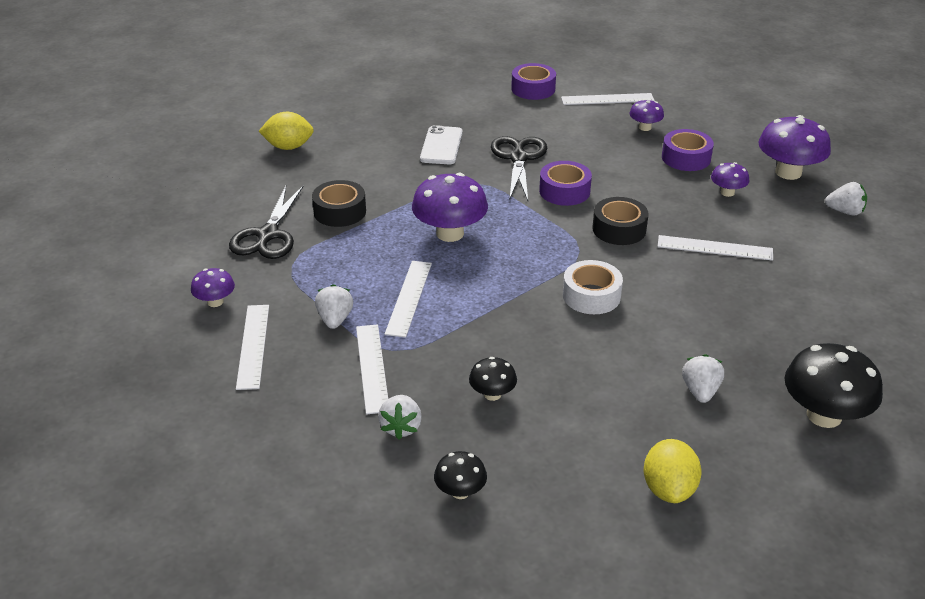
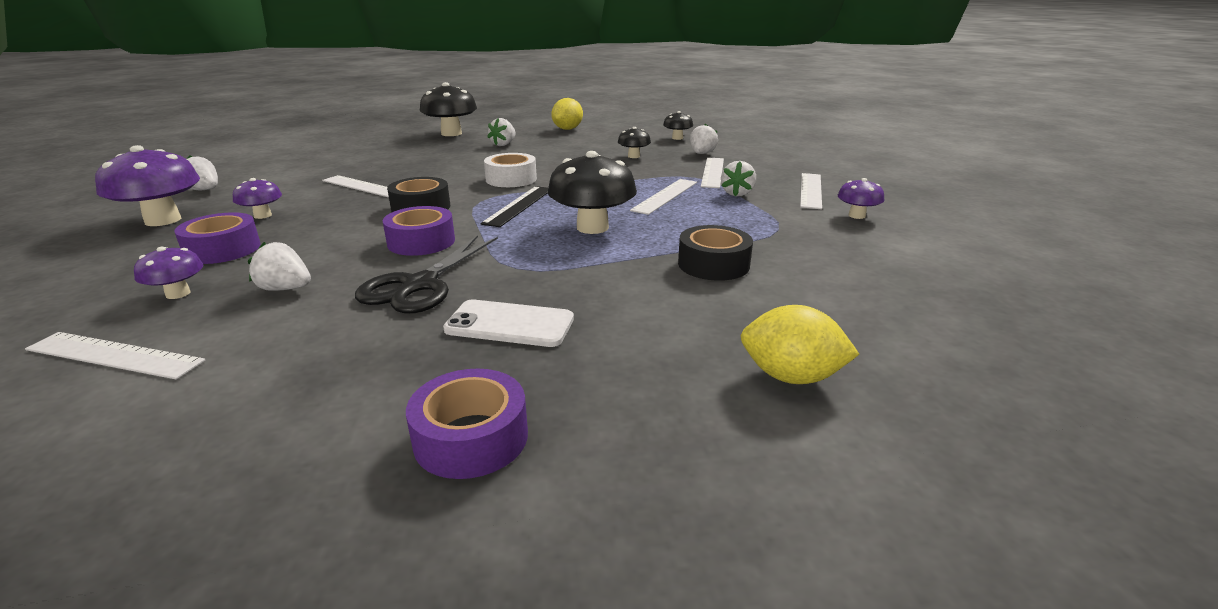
camera: 160 degrees left, 10 degrees down
black scissors [229,185,304,259] -> none
purple mushroom [412,173,488,242] -> black mushroom [548,151,637,234]
white phone [420,125,463,164] -> white phone turned 75 degrees clockwise [443,300,574,347]
purple tape [511,63,556,100] -> purple tape moved to [406,369,528,479]
none -> white strawberry [248,242,311,291]
none -> black ruler [480,186,548,227]

